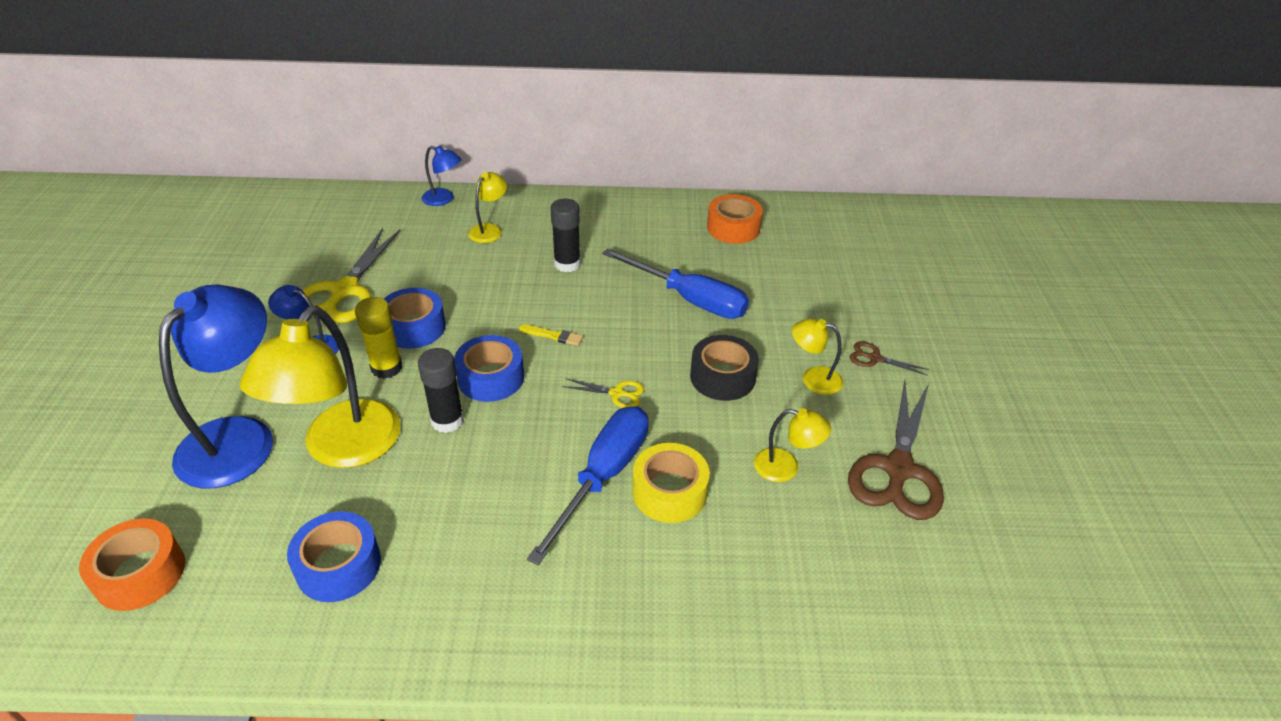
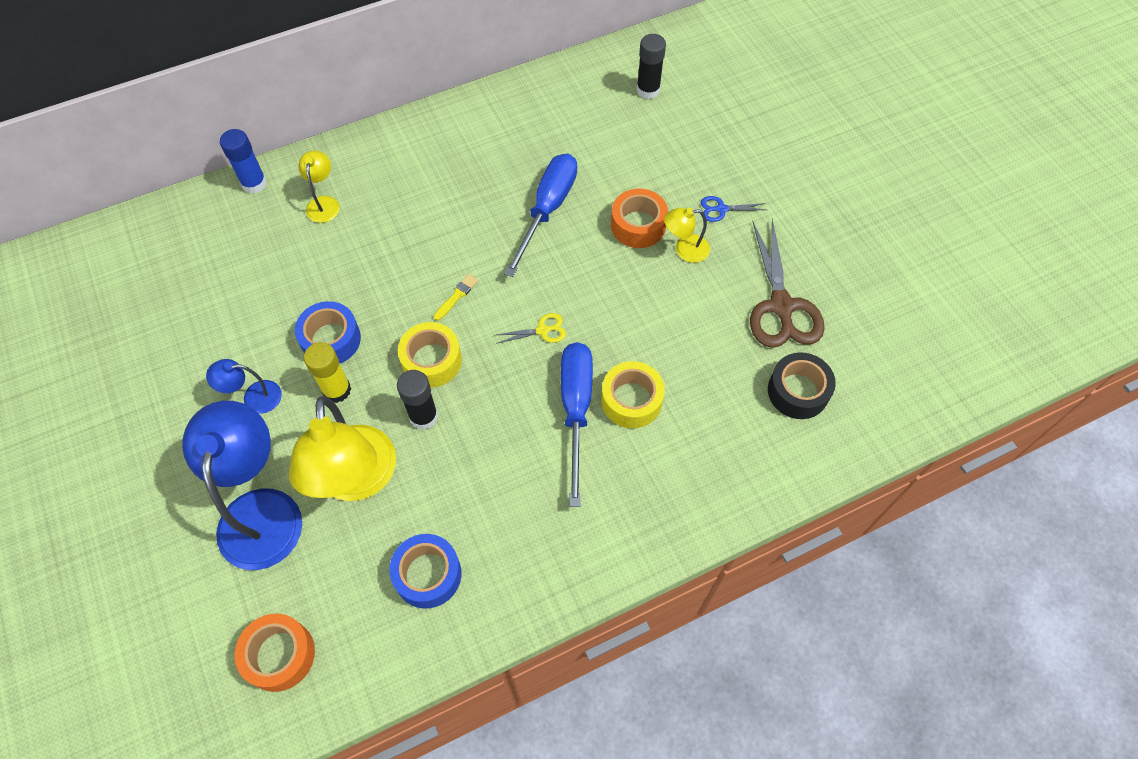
camera: 25 degrees left, 20 degrees up
yellow scissors [302,228,401,323] -> none
blue lamp [421,146,461,206] -> blue glue stick [220,129,267,194]
blue tape [454,335,524,402] -> yellow tape [398,322,462,387]
yellow brush [519,325,583,346] -> yellow brush turned 45 degrees counterclockwise [434,274,478,321]
black glue stick [550,199,581,272] -> black glue stick moved to [637,34,666,99]
blue screwdriver [602,248,749,319] -> blue screwdriver turned 75 degrees counterclockwise [504,154,578,277]
black tape [690,335,759,401] -> black tape moved to [768,352,836,419]
orange tape [707,194,763,244] -> orange tape moved to [611,188,668,248]
yellow lamp [754,408,831,482] -> none
brown scissors [850,341,929,376] -> blue scissors [701,196,767,222]

